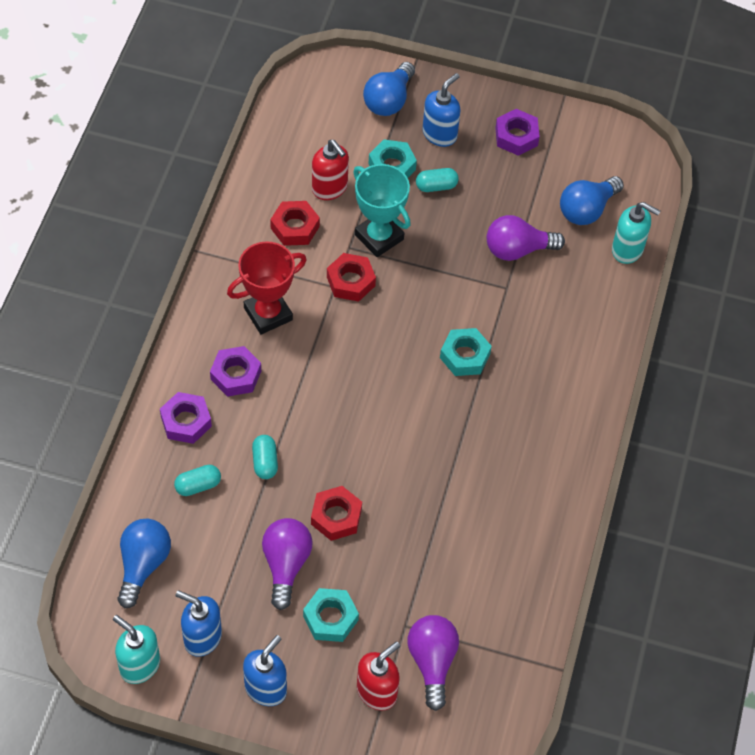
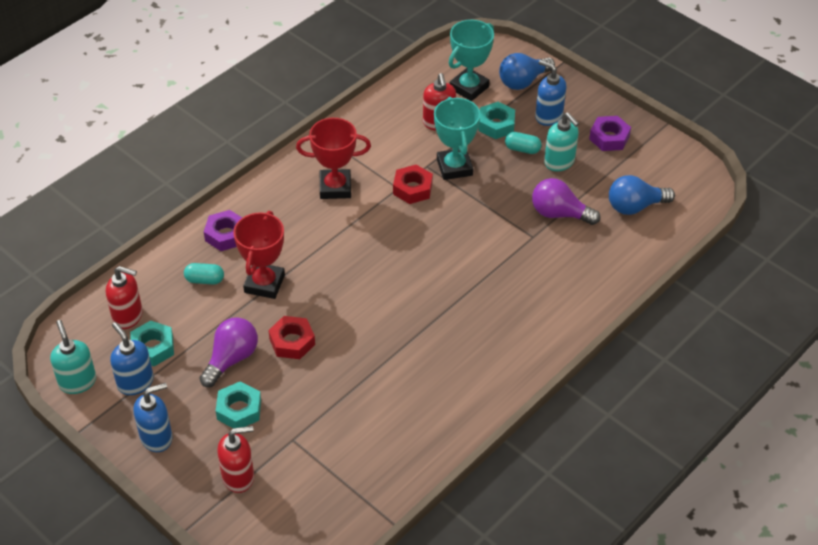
camera: 30 degrees right, 10 degrees down
blue light bulb [118,518,171,608] -> red soap dispenser [106,266,143,329]
purple nut [210,346,261,397] -> none
turquoise capsule [252,435,278,479] -> red trophy [234,211,285,299]
red nut [270,201,320,246] -> none
purple light bulb [408,615,459,711] -> none
blue soap dispenser [423,73,460,147] -> blue soap dispenser turned 120 degrees counterclockwise [535,60,566,126]
turquoise nut [440,328,492,376] -> turquoise nut moved to [130,320,174,366]
turquoise soap dispenser [612,202,660,264] -> turquoise soap dispenser moved to [544,112,579,171]
none -> turquoise trophy [449,20,494,101]

